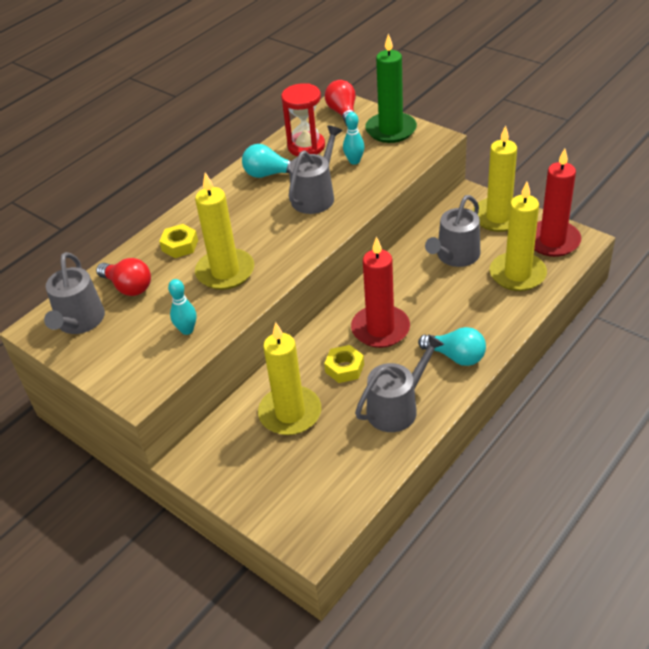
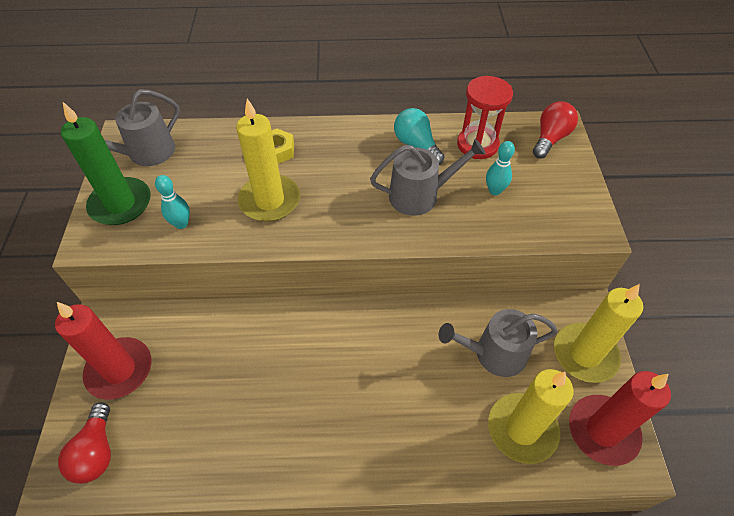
camera: 45 degrees right, 10 degrees up
red light bulb [96,258,151,296] -> red light bulb moved to [58,402,111,484]
yellow candle [258,322,321,435] -> none
yellow nut [324,345,364,383] -> none
red candle [351,236,410,348] -> red candle moved to [55,302,151,400]
grey watering can [355,335,444,432] -> none
green candle [365,33,417,143] -> green candle moved to [61,102,151,225]
turquoise light bulb [418,327,486,366] -> none

